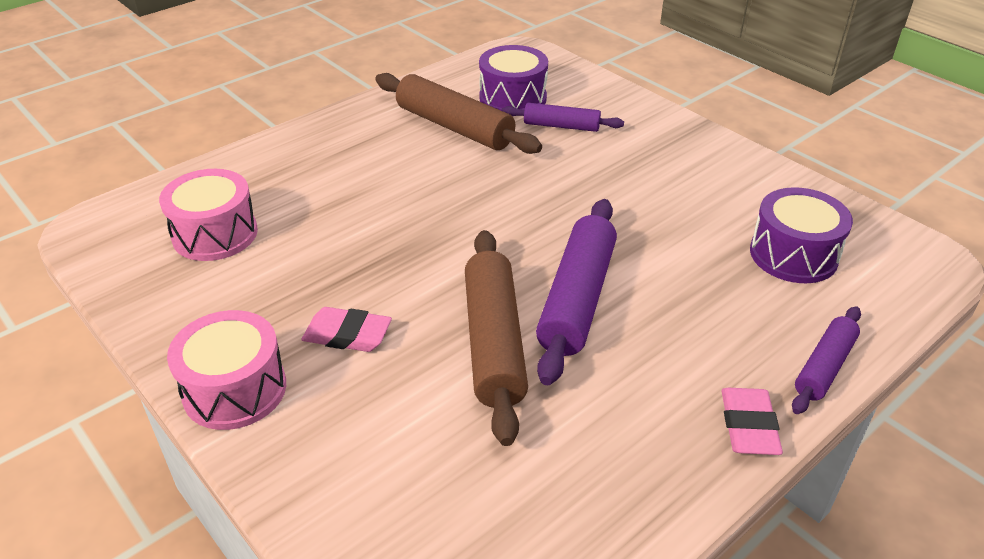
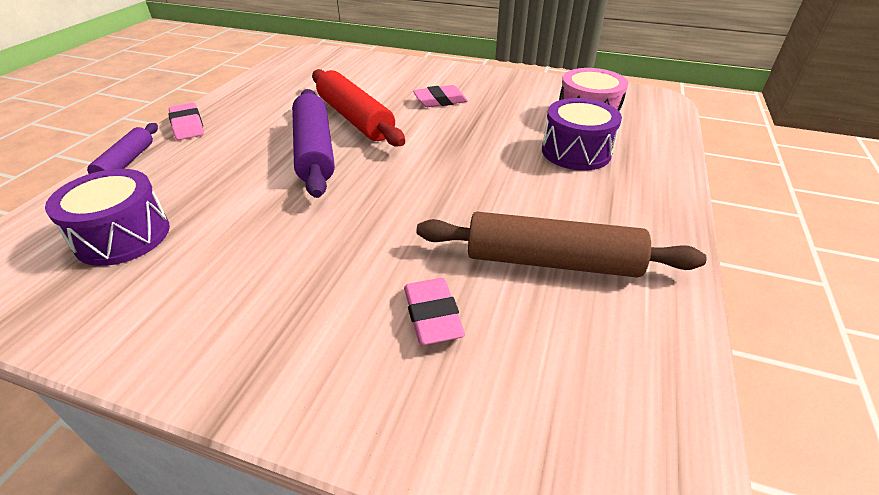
camera: 150 degrees right, 0 degrees up
pink drum [167,310,286,430] -> none
brown rolling pin [465,230,528,446] -> red rolling pin [312,69,405,147]
purple drum [479,45,548,110] -> purple drum moved to [542,98,622,171]
purple rolling pin [501,103,624,132] -> pink eraser [404,278,465,345]

